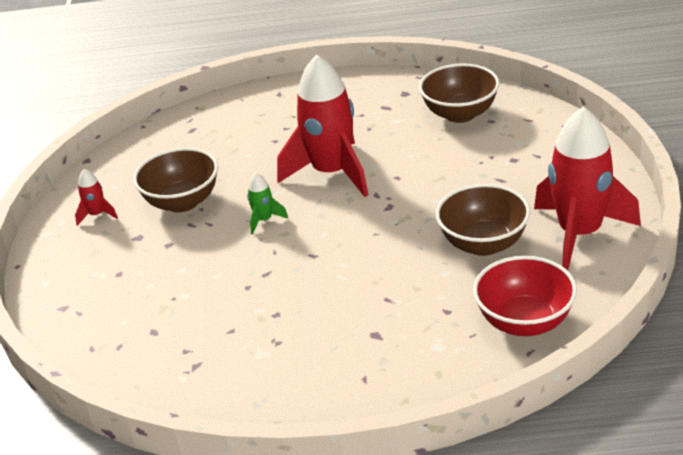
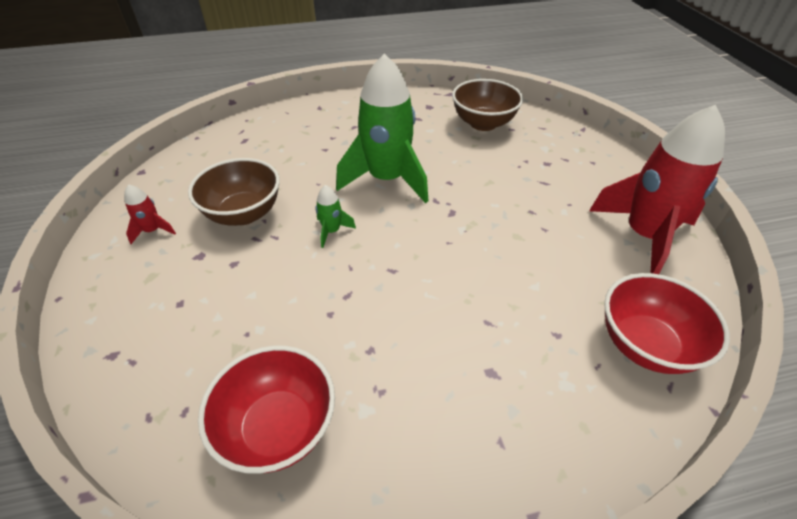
camera: 15 degrees left, 10 degrees up
red rocket [277,55,368,197] -> green rocket [336,53,428,203]
brown bowl [436,184,530,256] -> none
none -> red bowl [198,346,335,474]

